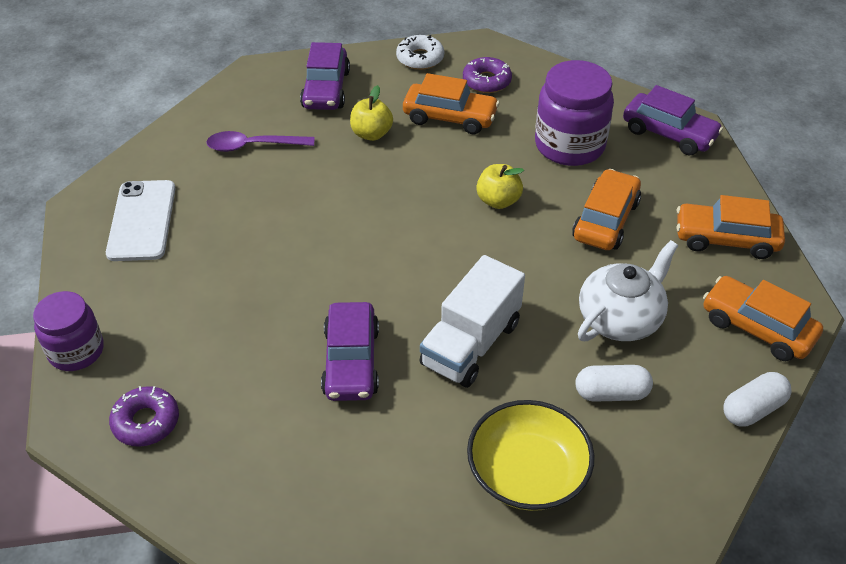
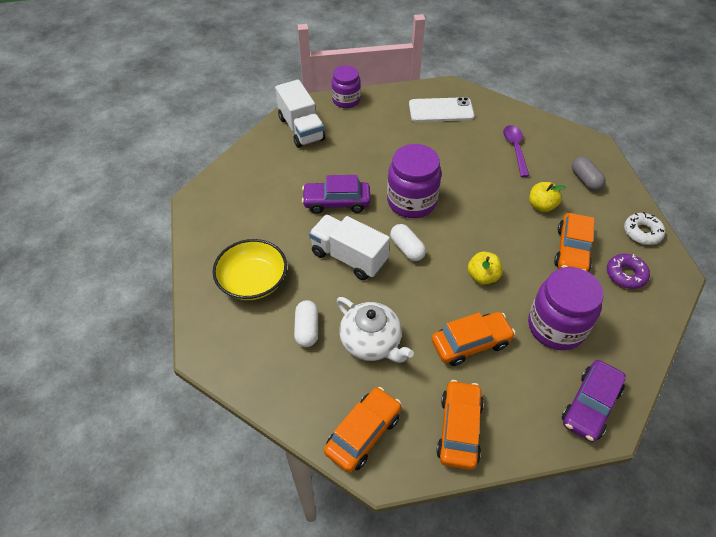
camera: 90 degrees right, 5 degrees up
purple donut [109,386,179,447] -> white truck [275,79,325,148]
purple car [300,42,350,110] -> grey capsule [572,157,606,191]
orange car [572,169,641,250] -> orange car turned 45 degrees counterclockwise [432,312,515,366]
white capsule [724,372,792,427] -> white capsule moved to [390,224,426,261]
none -> purple jar [387,144,442,218]

